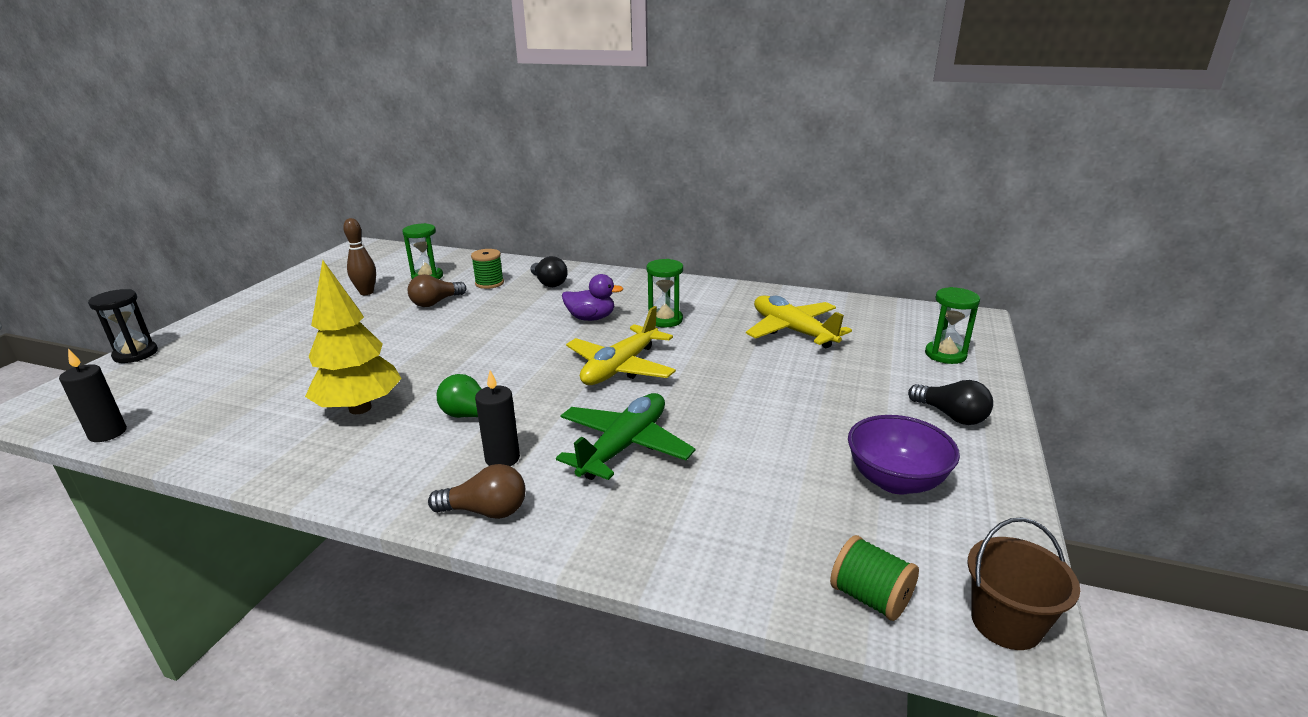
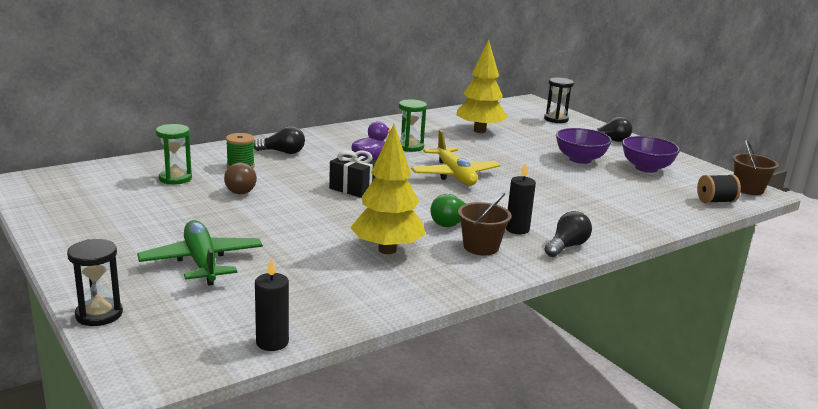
camera: 55 degrees left, 5 degrees down
brown bowling pin [343,218,376,295] -> none
brown light bulb [428,464,525,519] -> black light bulb [545,211,592,257]
green plane [556,393,696,480] -> green plane moved to [137,220,263,286]
yellow plane [746,296,852,348] -> yellow tree [456,40,507,133]
green spool [830,535,919,621] -> black spool [697,174,741,203]
green hourglass [925,287,980,364] -> black hourglass [544,77,574,123]
none -> black gift [329,150,377,198]
none -> brown bucket [458,193,512,256]
none -> purple bowl [556,128,612,164]

